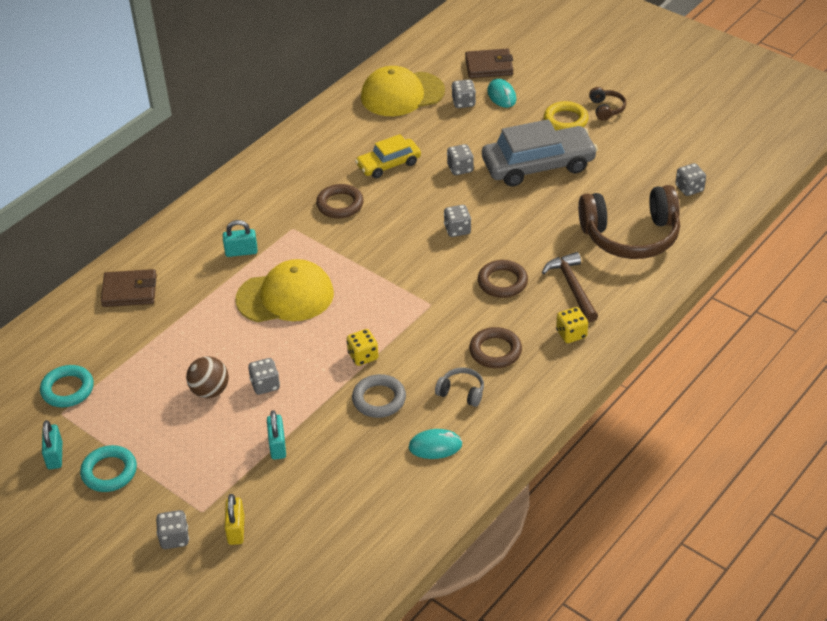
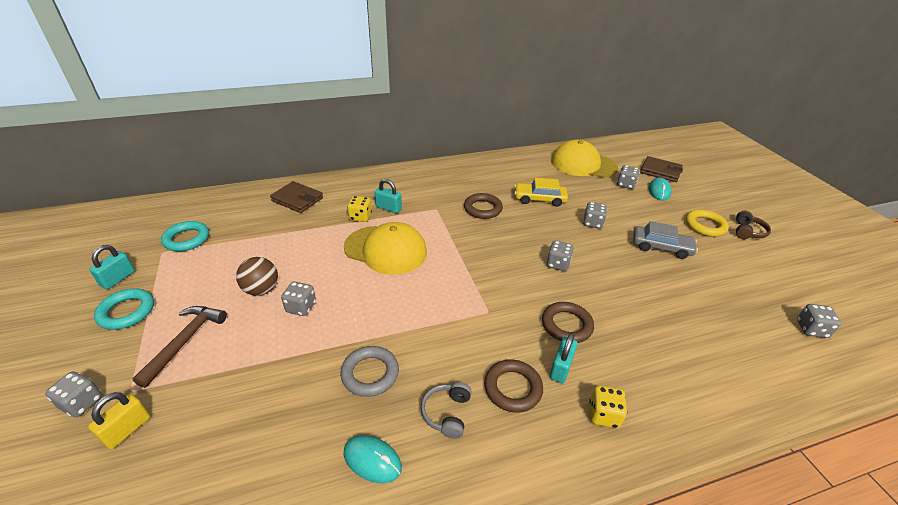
camera: 30 degrees right, 5 degrees down
turquoise padlock [267,410,286,460] -> turquoise padlock moved to [550,333,578,384]
yellow dice [347,329,378,366] -> yellow dice moved to [347,196,372,222]
grey headphones [435,368,484,407] -> grey headphones turned 135 degrees counterclockwise [421,382,472,439]
grey car [482,119,598,187] -> grey car [633,221,698,259], size x0.58
brown hammer [542,252,598,323] -> brown hammer moved to [132,306,227,388]
brown headphones [578,185,680,259] -> none

